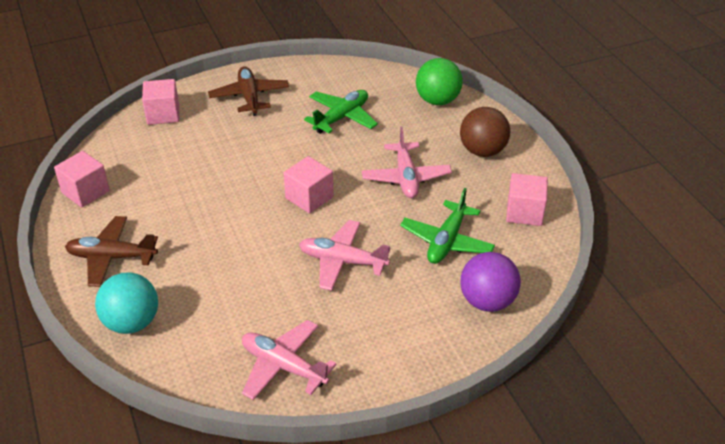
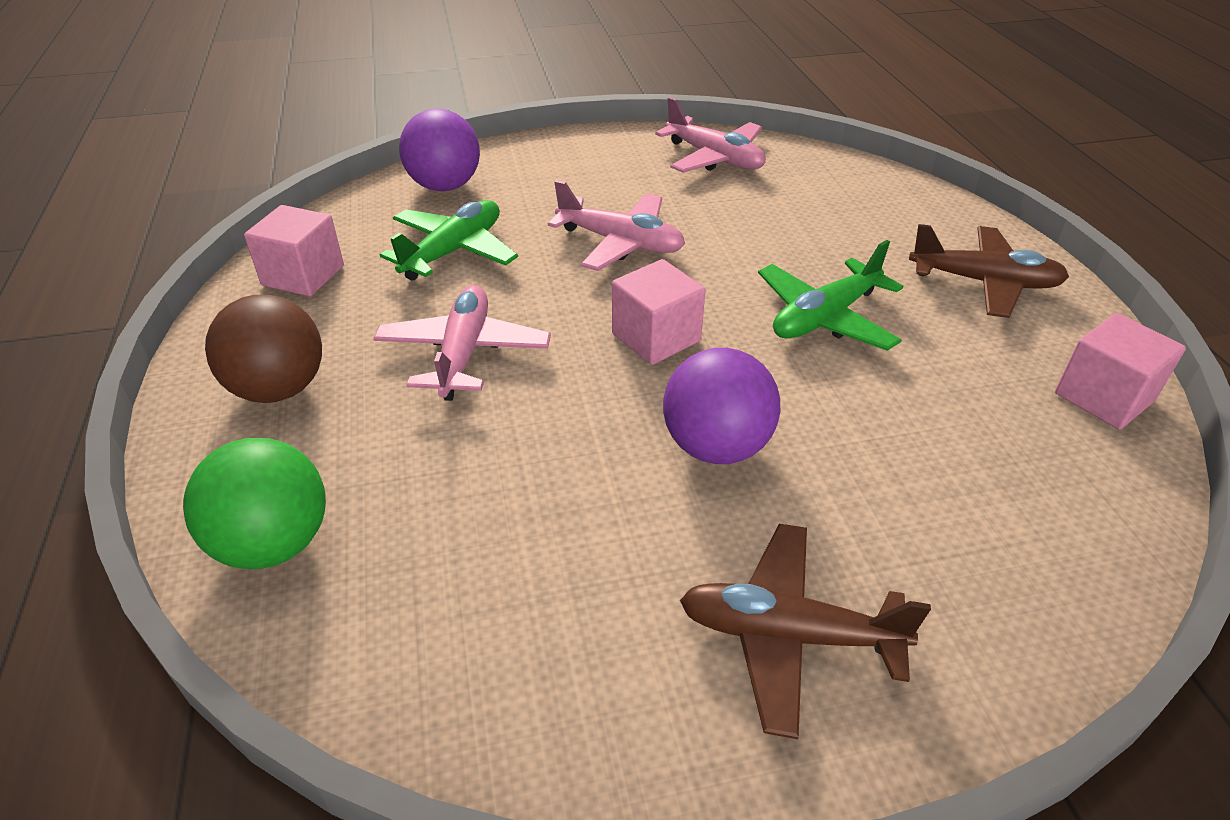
camera: 170 degrees left, 0 degrees up
turquoise ball [95,272,158,334] -> none
pink cube [142,79,179,125] -> none
brown plane [208,66,289,116] -> brown plane turned 105 degrees clockwise [680,524,931,739]
green plane [304,90,378,134] -> green plane moved to [758,240,904,351]
none -> purple ball [663,348,780,464]

